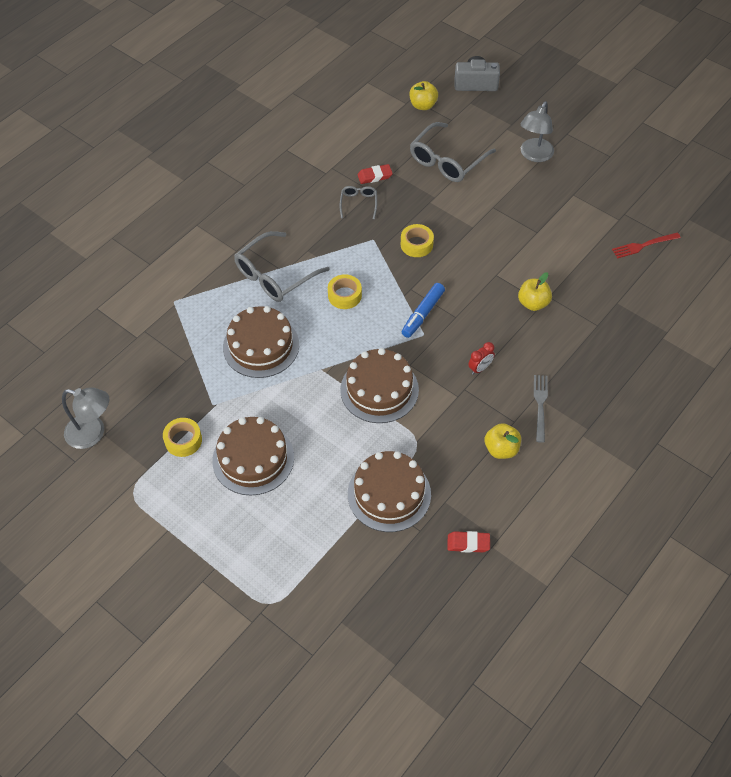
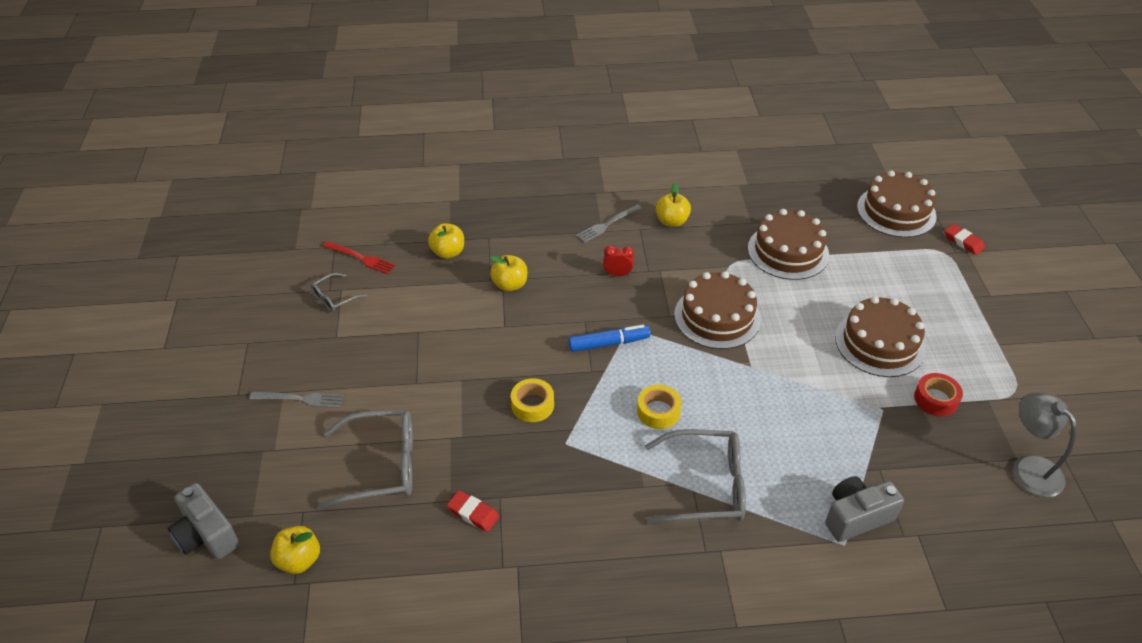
camera: 135 degrees left, 10 degrees down
yellow tape [163,418,202,457] -> red tape [914,373,963,417]
brown cake [223,306,299,378] -> brown cake moved to [857,171,937,238]
grey glasses [340,186,377,219] -> grey glasses moved to [311,273,367,312]
red eraser [447,531,490,553] -> red eraser moved to [945,224,985,255]
grey lamp [521,101,554,162] -> grey fork [250,392,344,408]
none -> yellow apple [428,223,464,259]
none -> grey camera [825,476,904,542]

